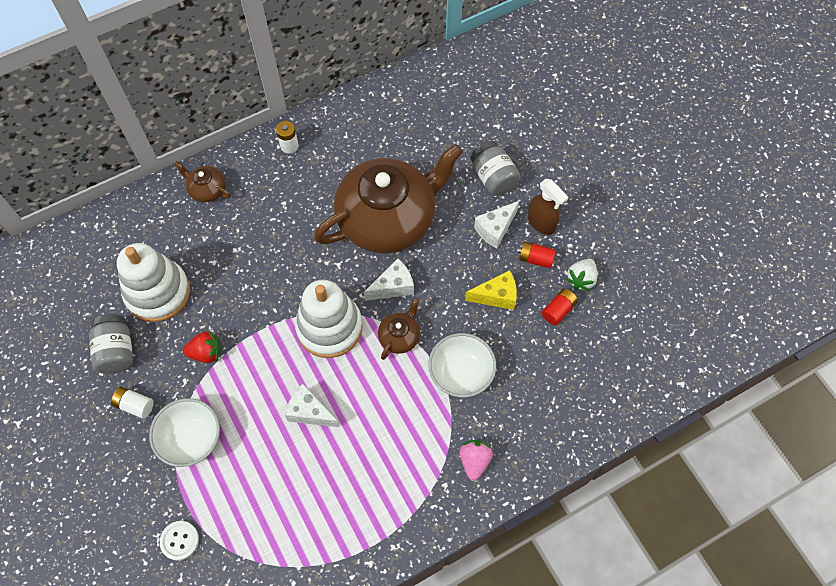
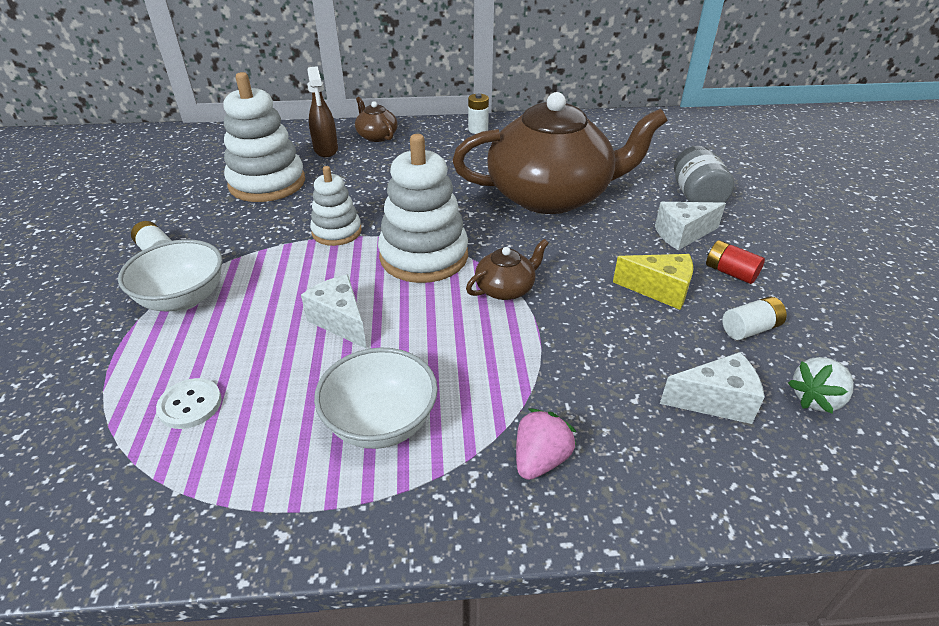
camera: 25 degrees right, 25 degrees down
grey jar [89,314,133,374] -> none
white button [160,521,199,560] -> white button moved to [156,378,222,429]
red strawberry [183,331,221,363] -> none
white cheese [364,258,414,301] -> white cheese moved to [660,352,765,424]
white bowl [428,333,496,398] -> white bowl moved to [314,347,438,449]
brown spray bottle [528,179,569,235] -> brown spray bottle moved to [307,66,338,157]
red battery [542,288,578,326] -> white battery [722,296,787,340]
white strawberry [566,259,597,291] -> white strawberry moved to [788,357,854,414]
none -> white stacking toy [310,166,362,246]

